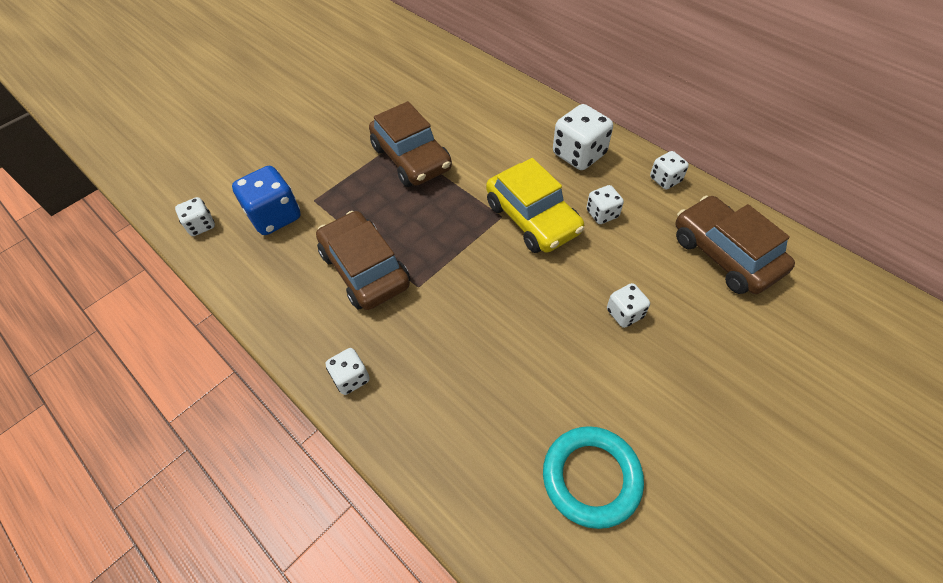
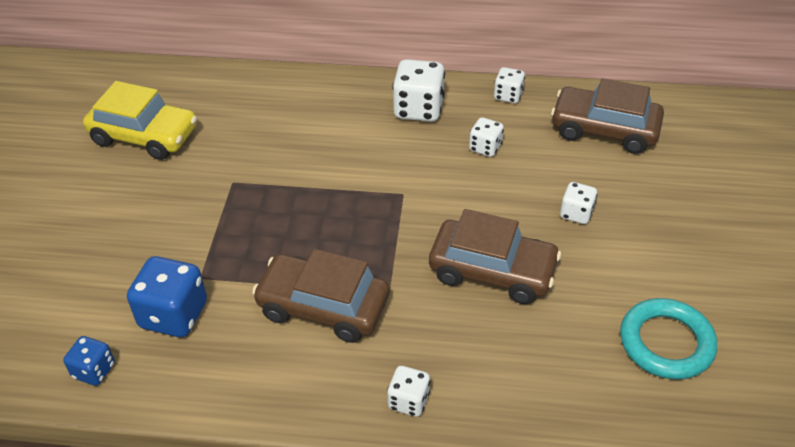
camera: 40 degrees left, 10 degrees down
white dice [175,197,215,236] -> blue dice [63,336,115,386]
brown car [369,101,452,187] -> brown car moved to [429,209,561,304]
yellow car [486,158,584,253] -> yellow car moved to [83,81,197,160]

